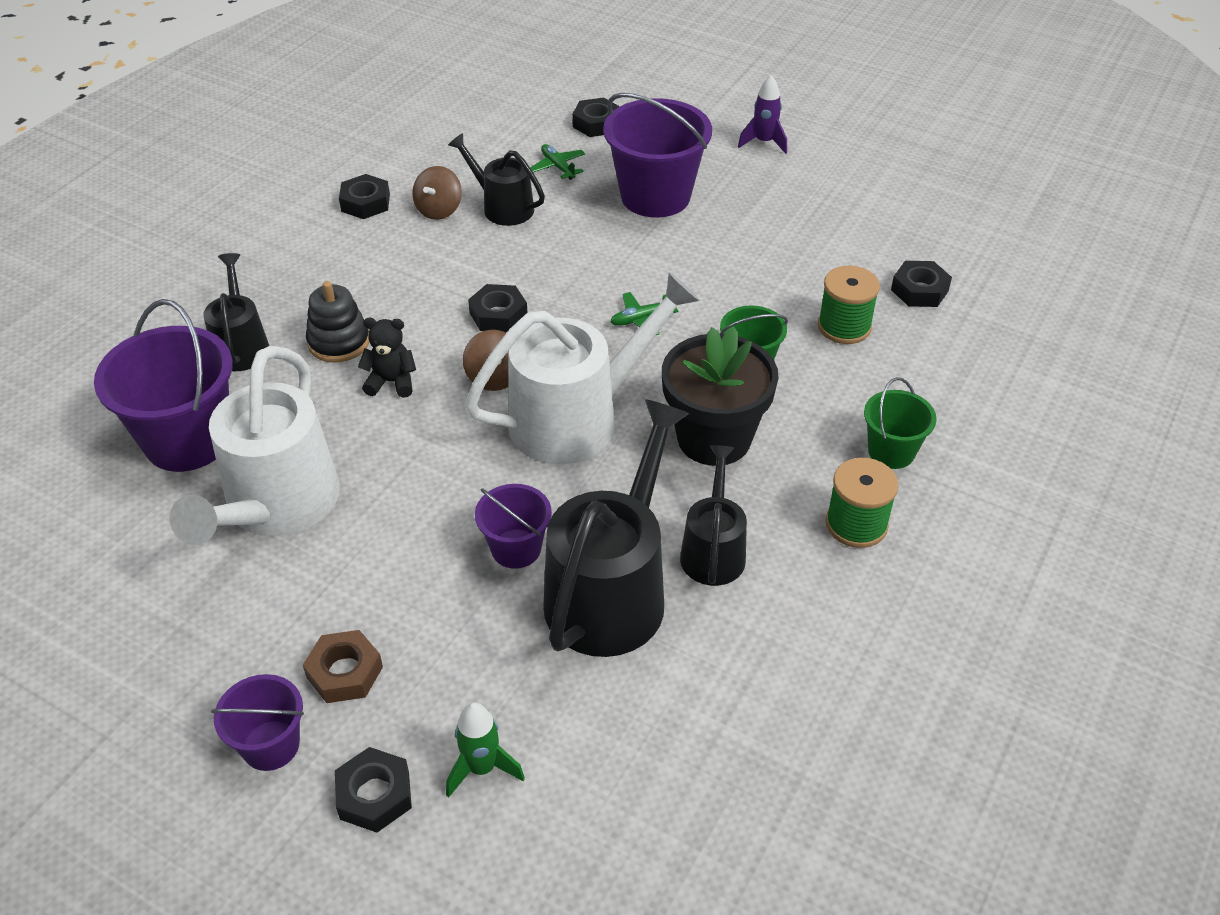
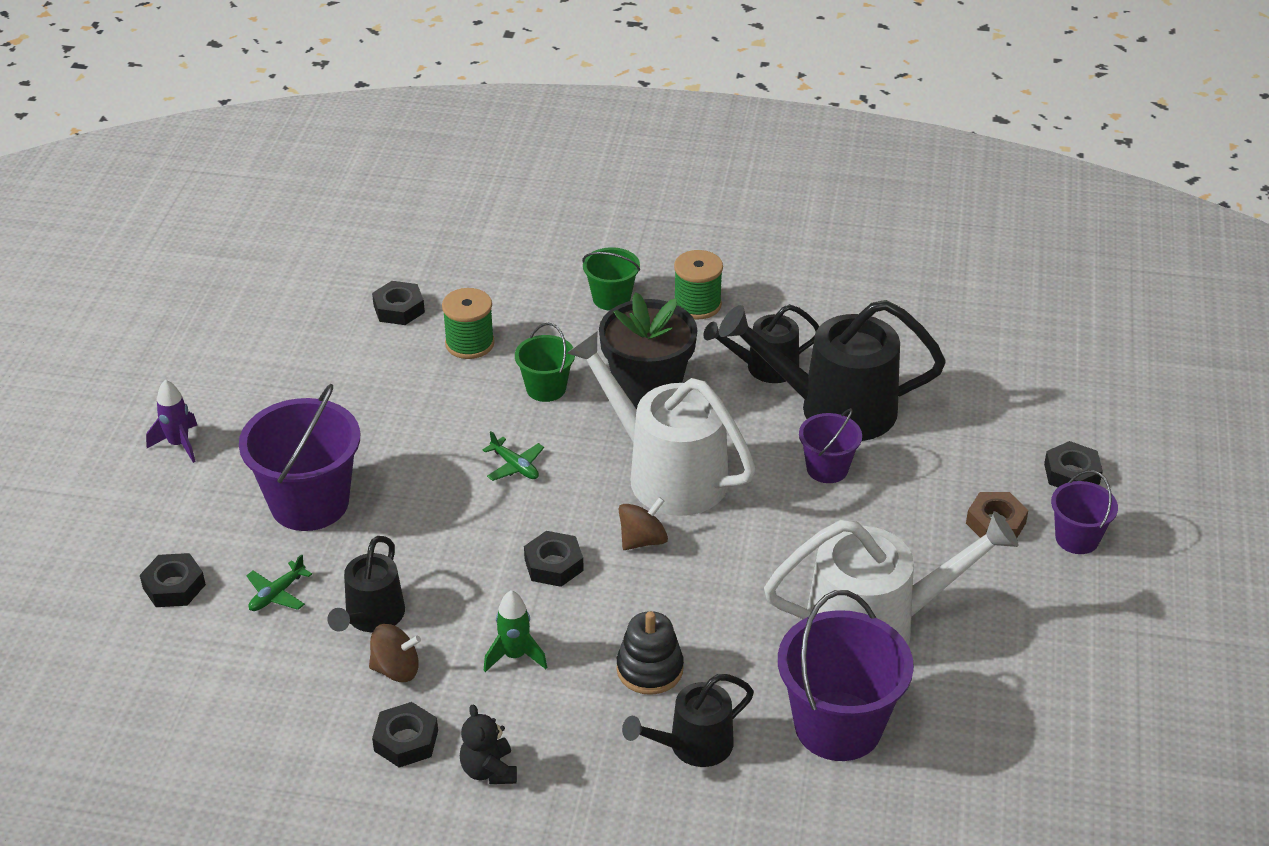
camera: 110 degrees left, 5 degrees down
black teddy bear [358,318,416,398] -> black teddy bear moved to [460,705,517,784]
green rocket [446,702,525,798] -> green rocket moved to [484,590,547,672]

